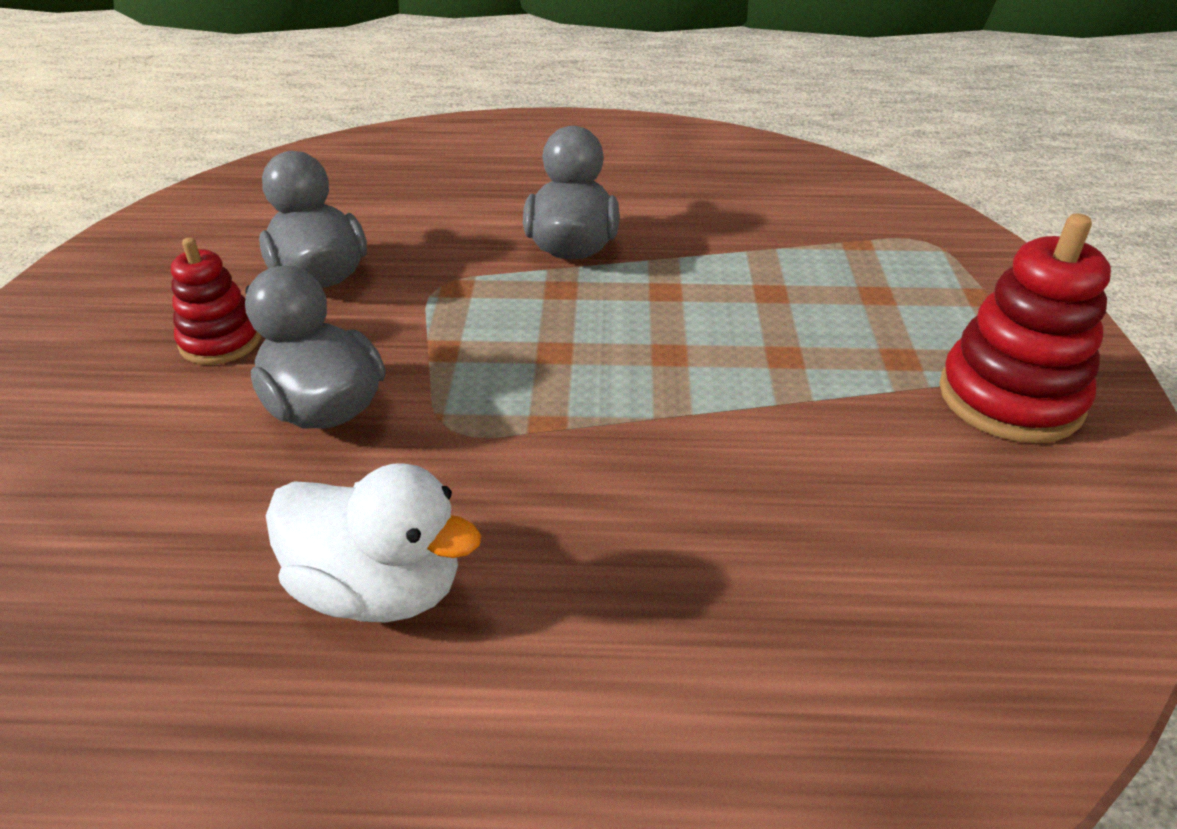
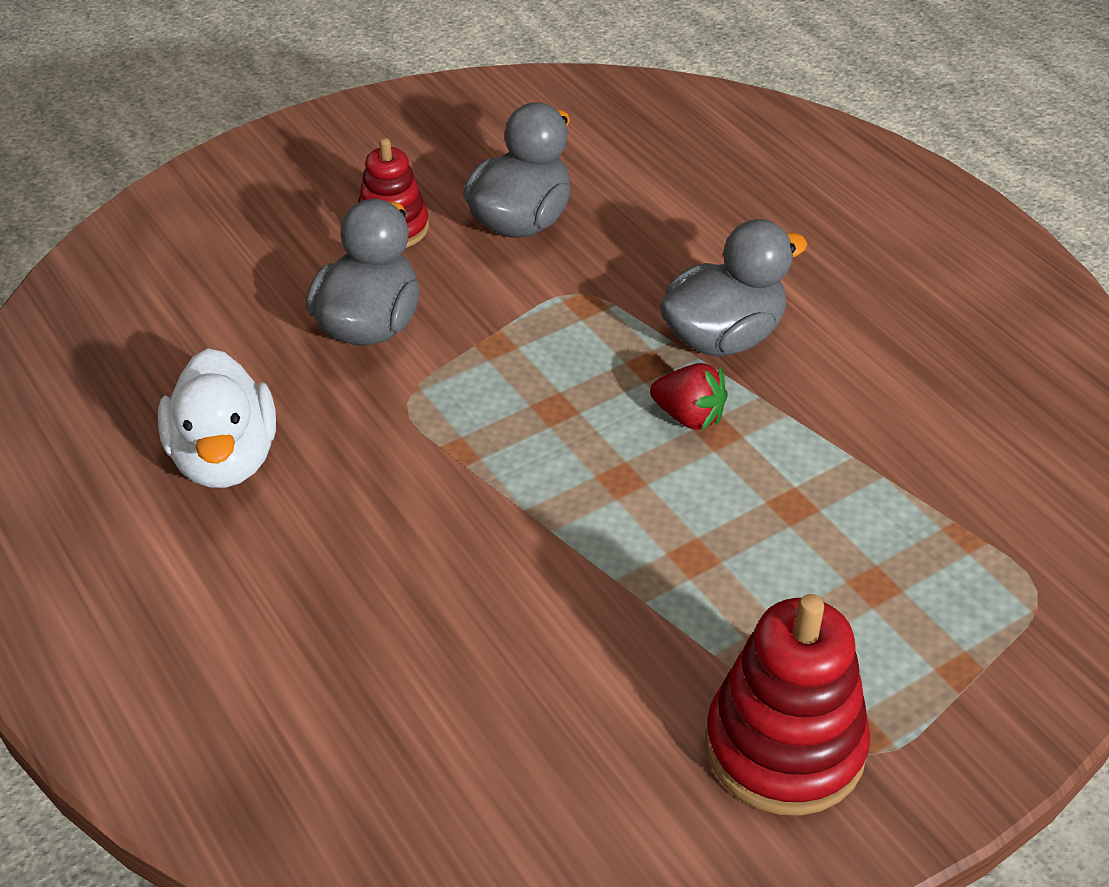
camera: 55 degrees right, 5 degrees up
none -> red strawberry [650,363,728,430]

